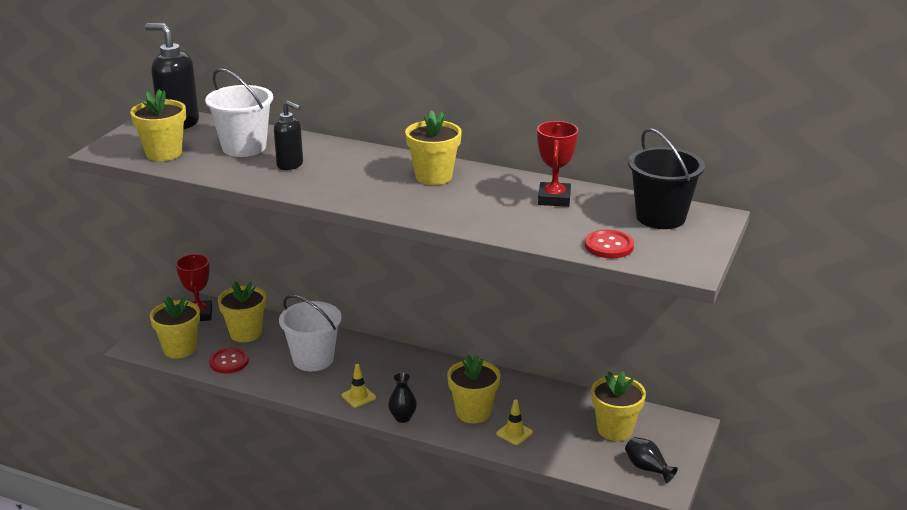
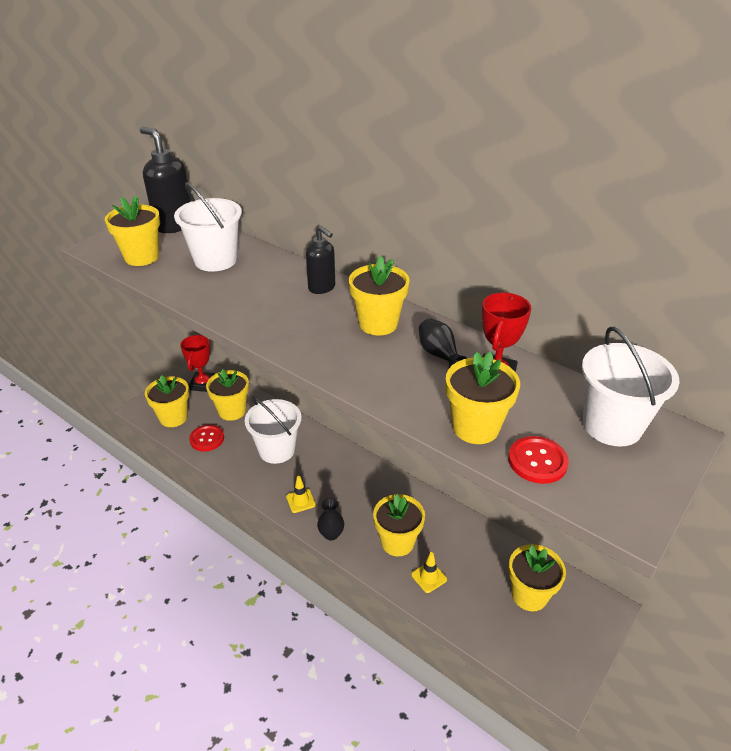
camera: 15 degrees right, 10 degrees up
black soap dispenser [274,101,303,170] -> black soap dispenser moved to [306,226,335,294]
black vase [625,437,678,483] -> black vase moved to [418,318,467,368]
black bucket [628,128,705,229] -> white bucket [582,327,680,447]
none -> yellow flower pot [446,352,520,444]

